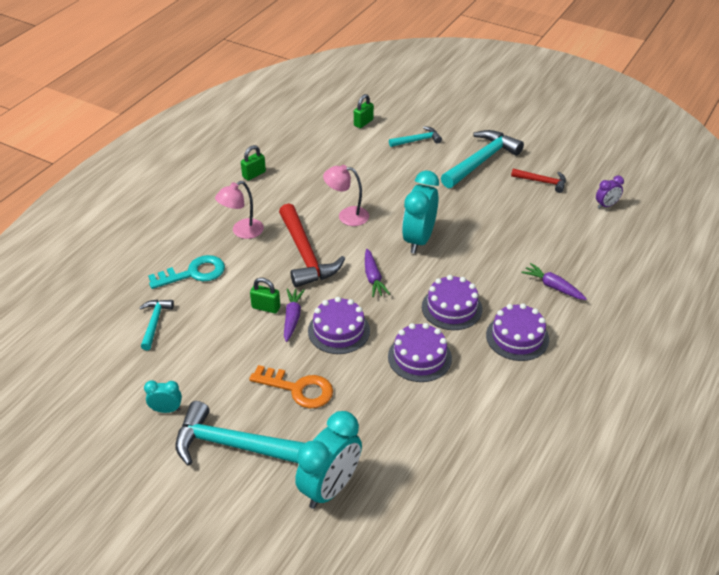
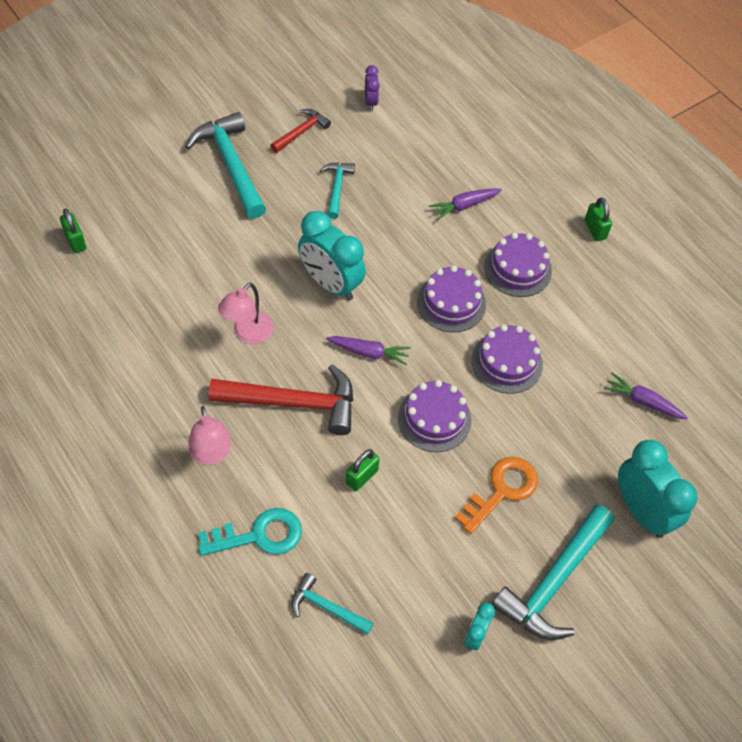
camera: 70 degrees left, 15 degrees up
turquoise key [148,255,225,289] -> turquoise key turned 75 degrees clockwise [198,508,302,556]
green padlock [241,145,266,180] -> green padlock moved to [585,197,612,241]
purple carrot [284,289,305,342] -> purple carrot moved to [604,373,688,419]
turquoise hammer [389,126,442,147] -> turquoise hammer moved to [320,162,355,219]

